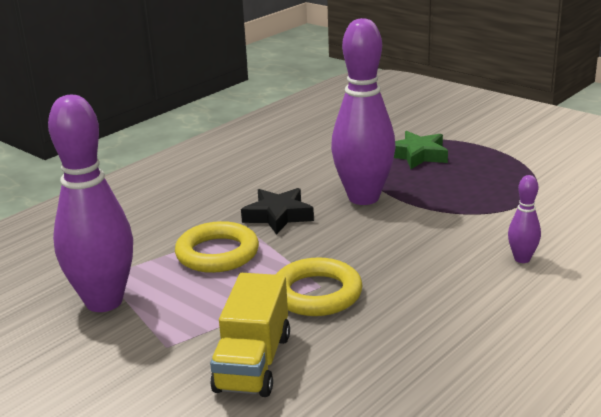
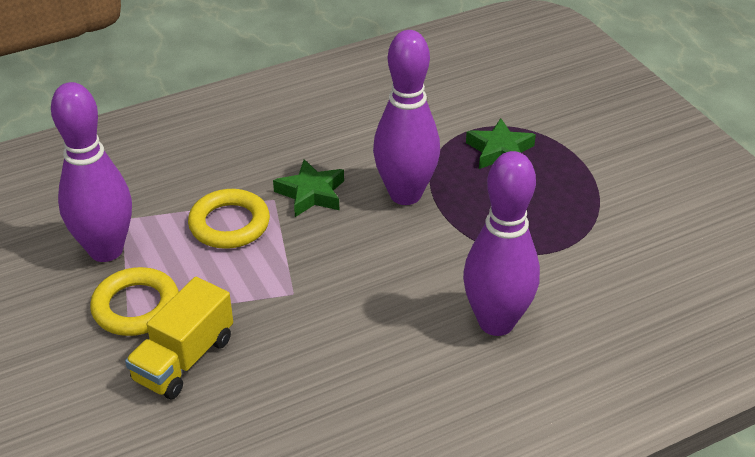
camera: 20 degrees right, 15 degrees up
black star [241,188,314,235] -> green star [273,159,344,217]
yellow ring [276,257,363,316] -> yellow ring moved to [90,267,179,336]
purple bowling pin [508,175,541,263] -> purple bowling pin [463,151,540,336], size x2.27

